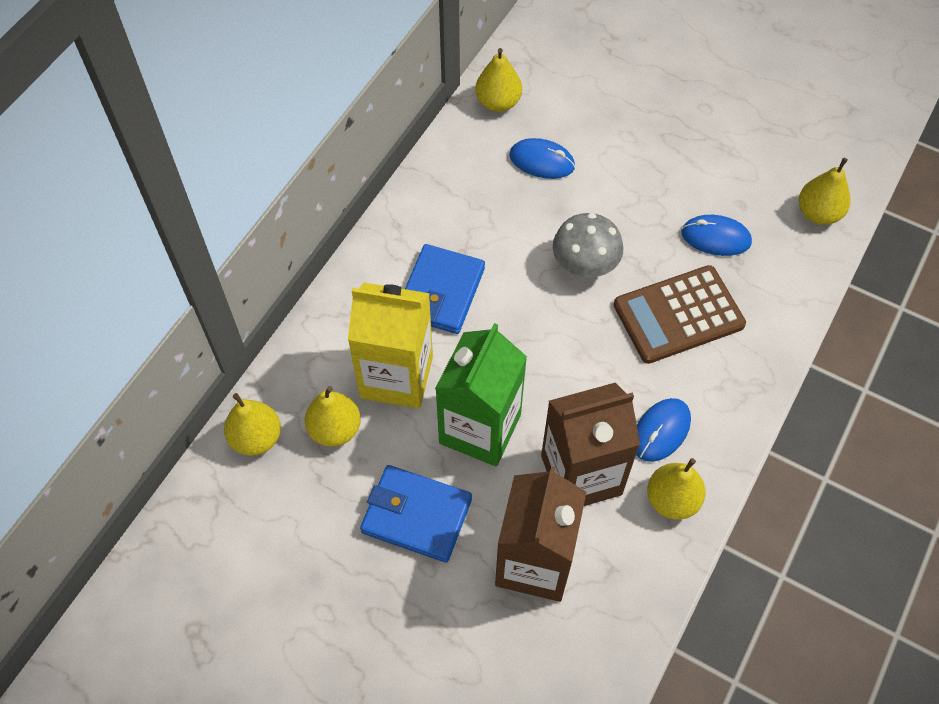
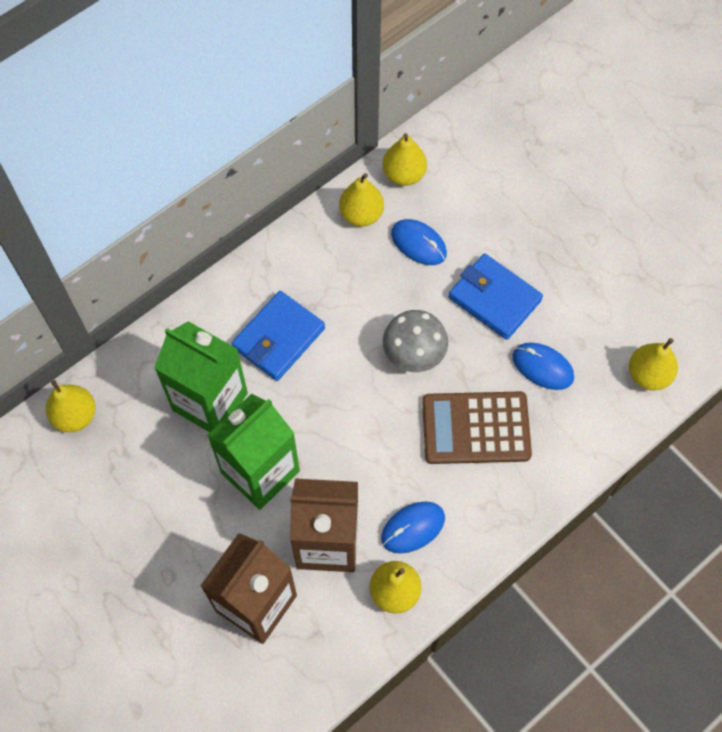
camera: 20 degrees right, 5 degrees up
yellow pear [305,386,361,447] -> yellow pear moved to [339,173,384,227]
yellow carton [348,282,433,409] -> green carton [154,321,248,432]
blue wallet [360,465,472,563] -> blue wallet moved to [449,254,543,340]

